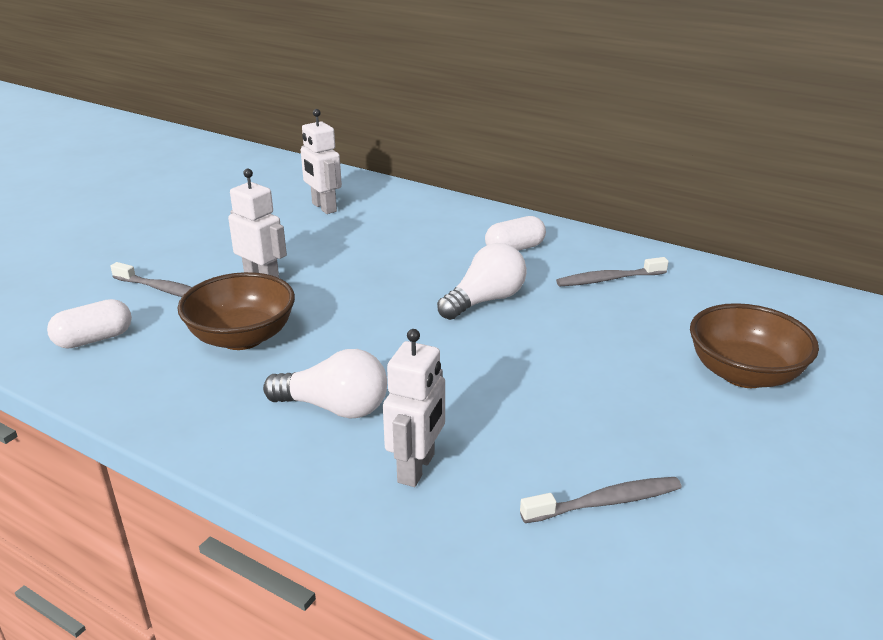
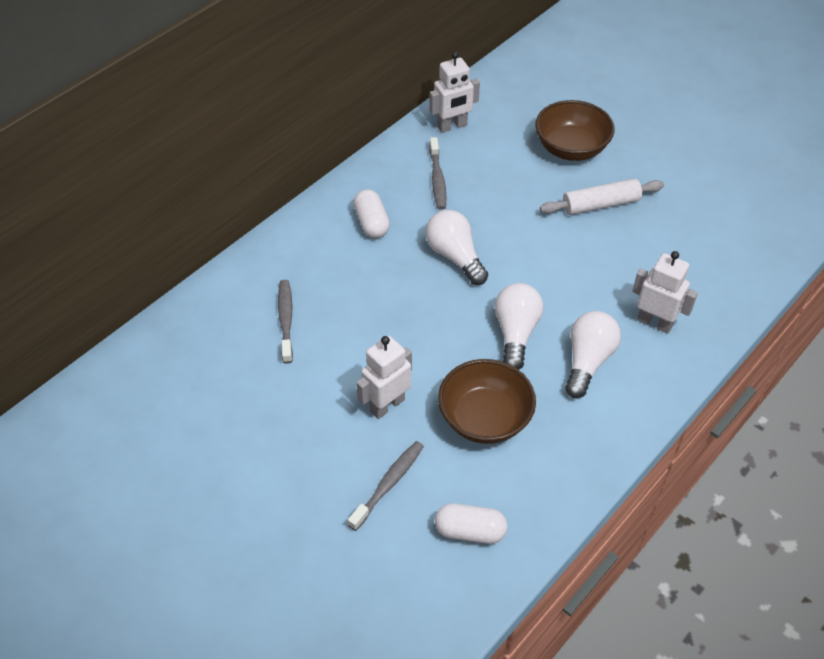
camera: 80 degrees left, 20 degrees up
white capsule [47,299,132,349] -> white capsule turned 60 degrees counterclockwise [435,504,507,544]
white robot [301,109,342,214] -> white robot moved to [429,52,480,133]
grey toothbrush [520,477,682,523] -> grey toothbrush moved to [278,280,293,364]
none -> white light bulb [495,283,543,370]
none -> white rolling pin [540,179,664,215]

